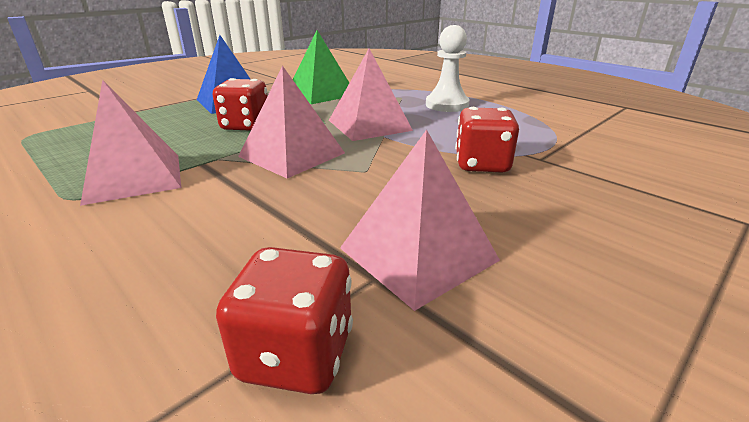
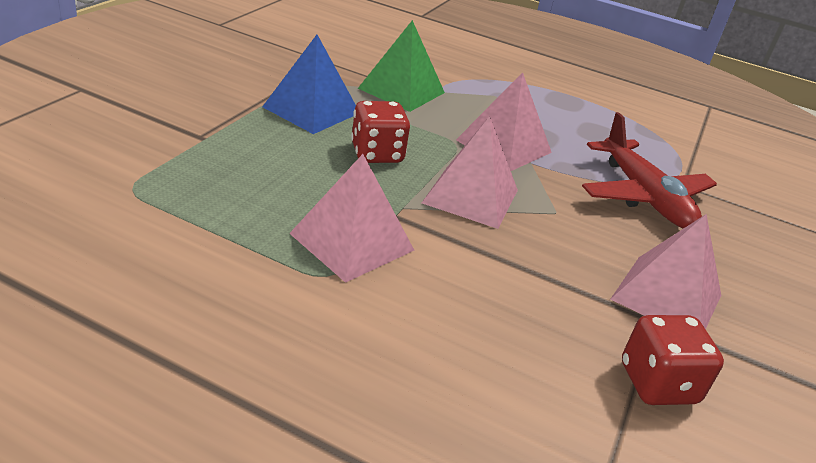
camera: 25 degrees left, 5 degrees up
white pawn [426,25,470,112] -> none
red dice [455,107,519,173] -> red plane [582,112,717,229]

